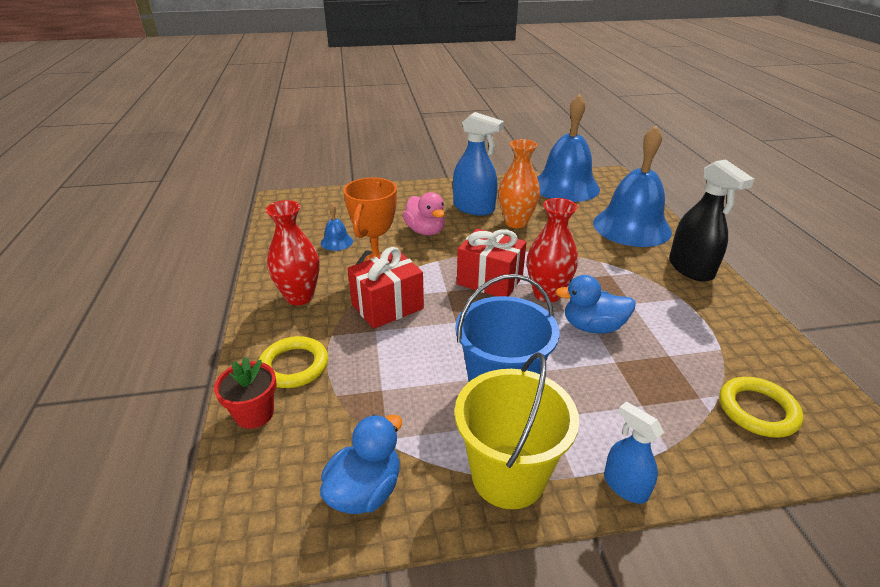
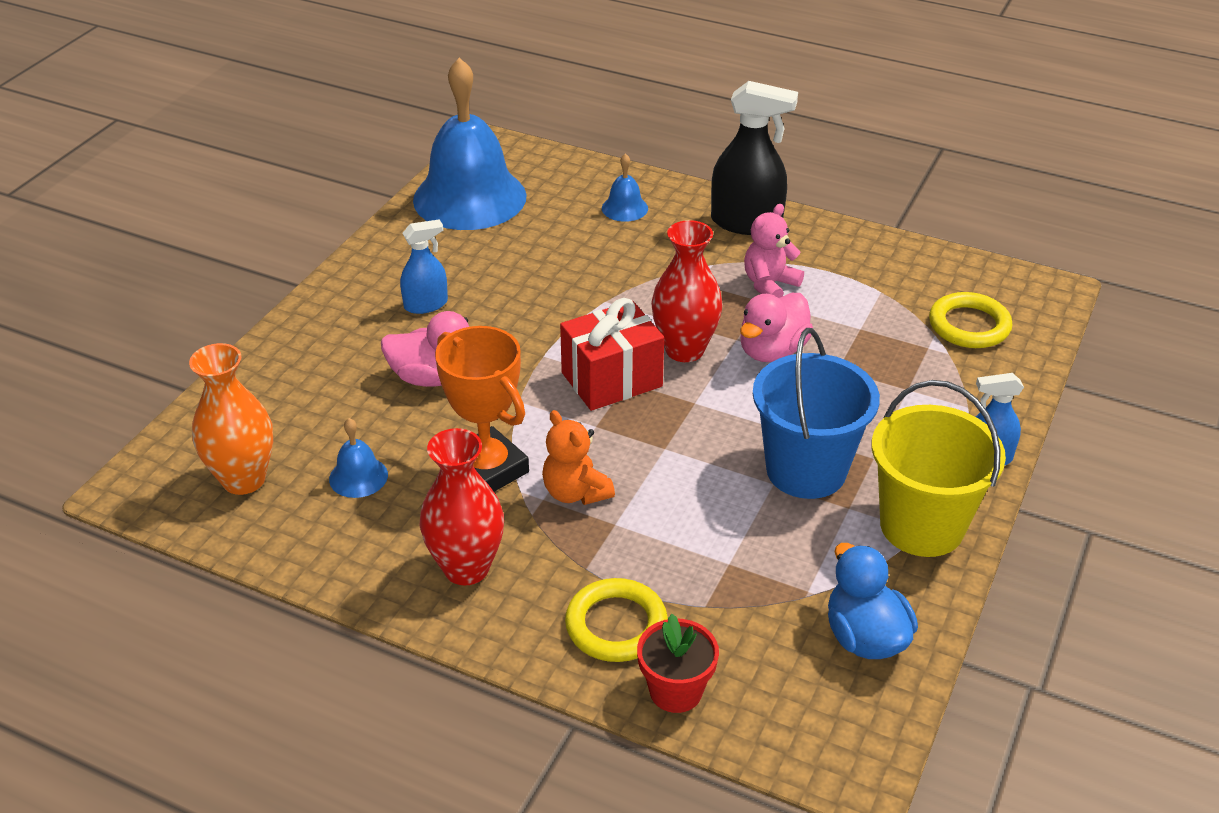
camera: 55 degrees left, 5 degrees up
red gift [348,247,424,329] -> orange teddy bear [542,410,615,505]
blue spray bottle [453,112,504,216] -> blue spray bottle [400,219,448,314], size x0.58
orange vase [498,139,540,228] -> orange vase moved to [189,343,273,495]
blue duck [555,275,636,334] -> pink duck [740,293,813,362]
blue bell [593,126,672,247] -> blue bell [602,153,648,222], size x0.41
none -> pink teddy bear [744,204,804,298]

